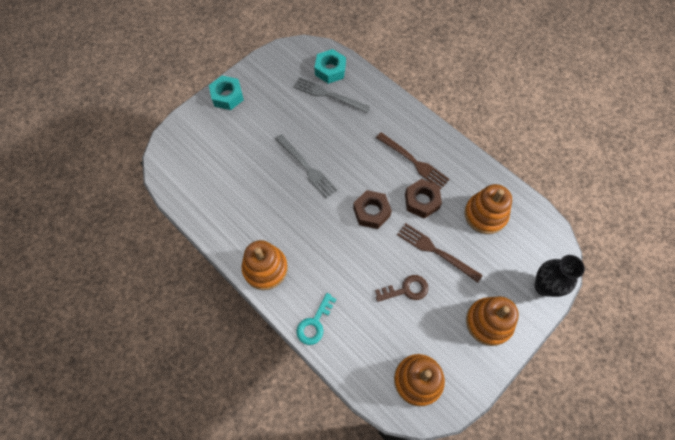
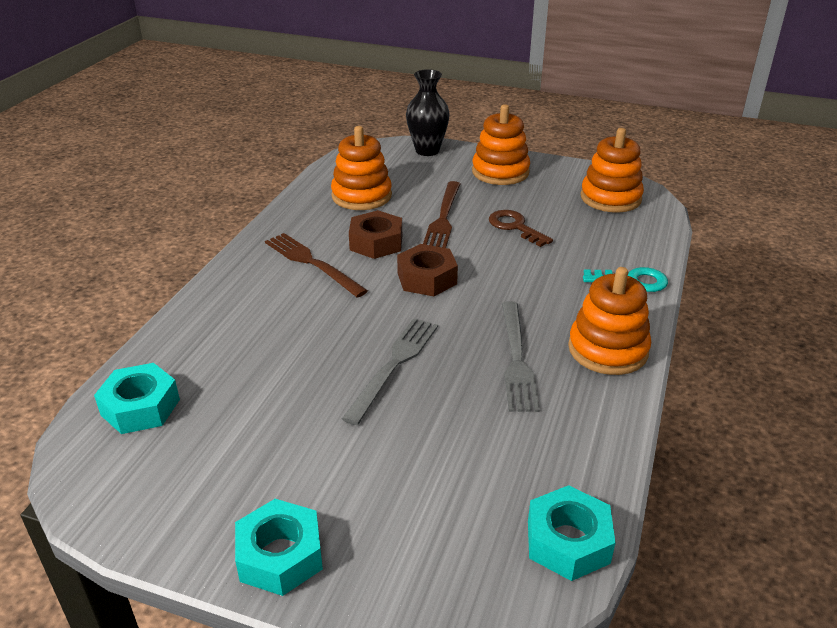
camera: 115 degrees left, 30 degrees down
grey fork [294,77,370,113] -> grey fork moved to [502,301,540,412]
brown fork [376,132,449,190] -> brown fork turned 60 degrees counterclockwise [265,233,368,298]
none -> turquoise nut [528,485,616,581]

